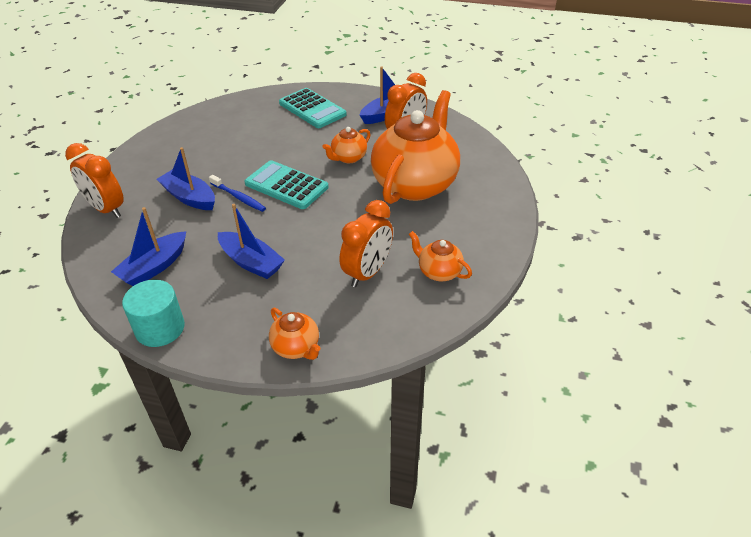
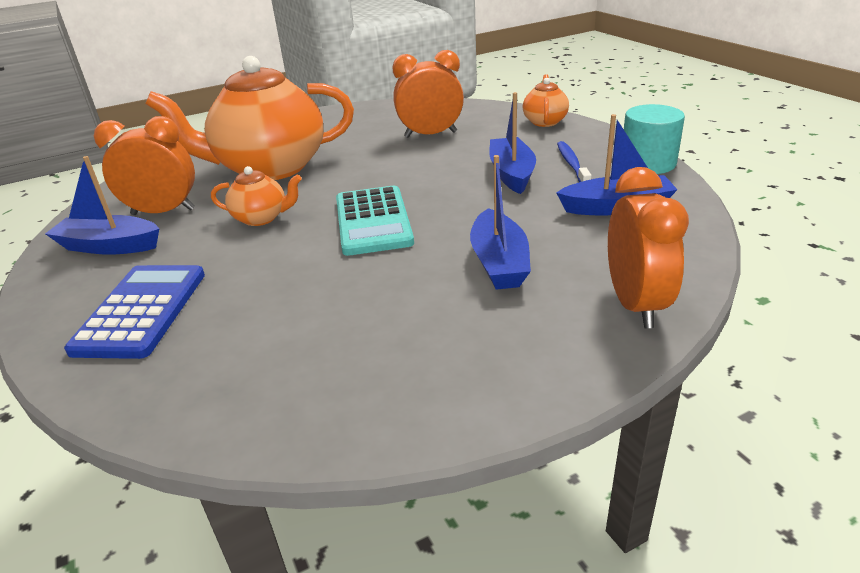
camera: 130 degrees left, 10 degrees down
blue toothbrush [209,175,266,212] -> blue toothbrush moved to [557,141,592,182]
turquoise calculator [279,88,347,128] -> blue calculator [64,265,205,359]
orange teapot [409,231,472,282] -> none

